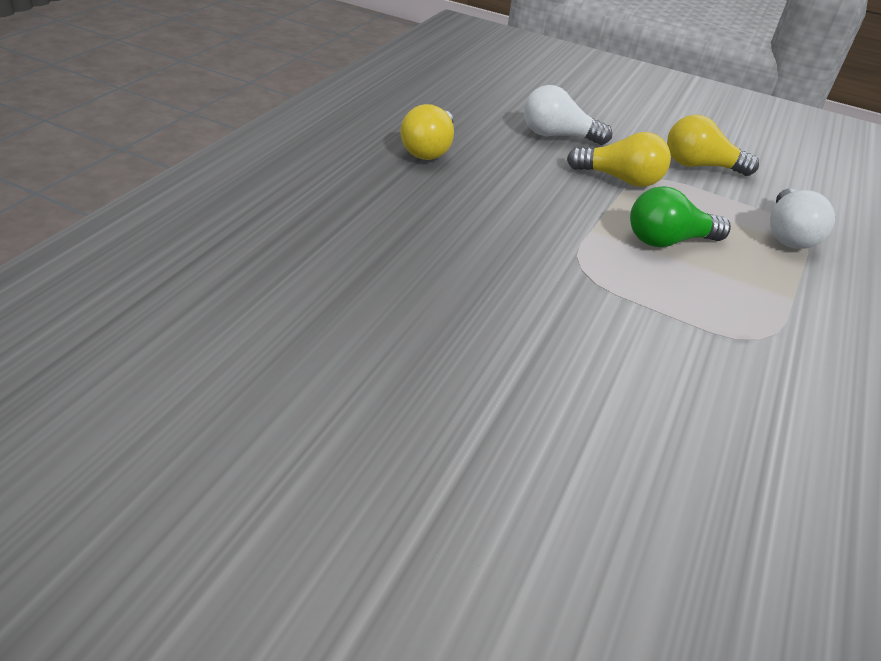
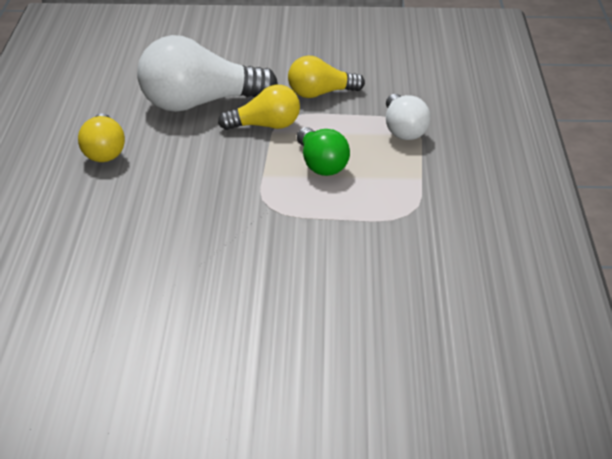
camera: 20 degrees left, 5 degrees down
white light bulb [524,85,612,145] -> white light bulb [137,35,278,112], size x1.75
green light bulb [630,186,731,247] -> green light bulb turned 75 degrees counterclockwise [297,127,350,176]

